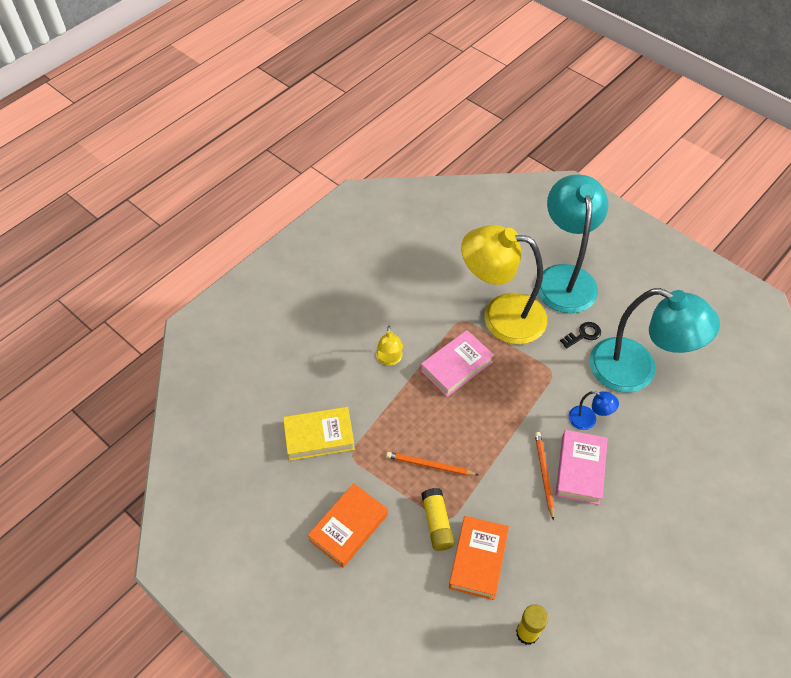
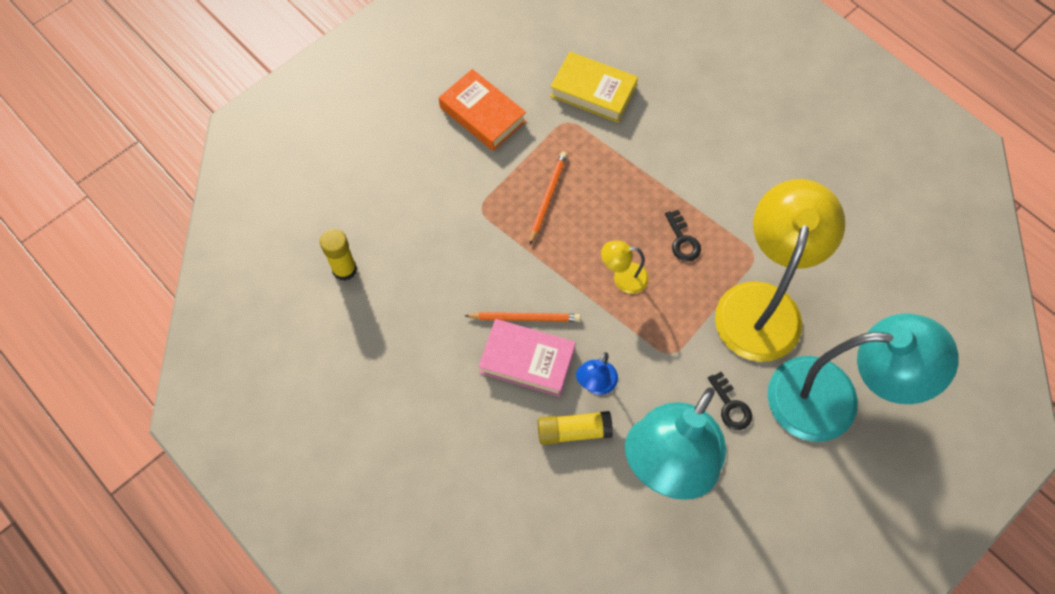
camera: 95 degrees right, 10 degrees up
yellow book [283,407,355,461] -> yellow book turned 60 degrees counterclockwise [550,52,638,123]
yellow lamp [376,326,403,366] -> yellow lamp moved to [601,241,649,294]
pink book [421,330,494,397] -> black key [665,210,701,261]
yellow glue stick [421,488,455,551] -> yellow glue stick moved to [538,411,613,445]
orange book [449,516,509,600] -> none

